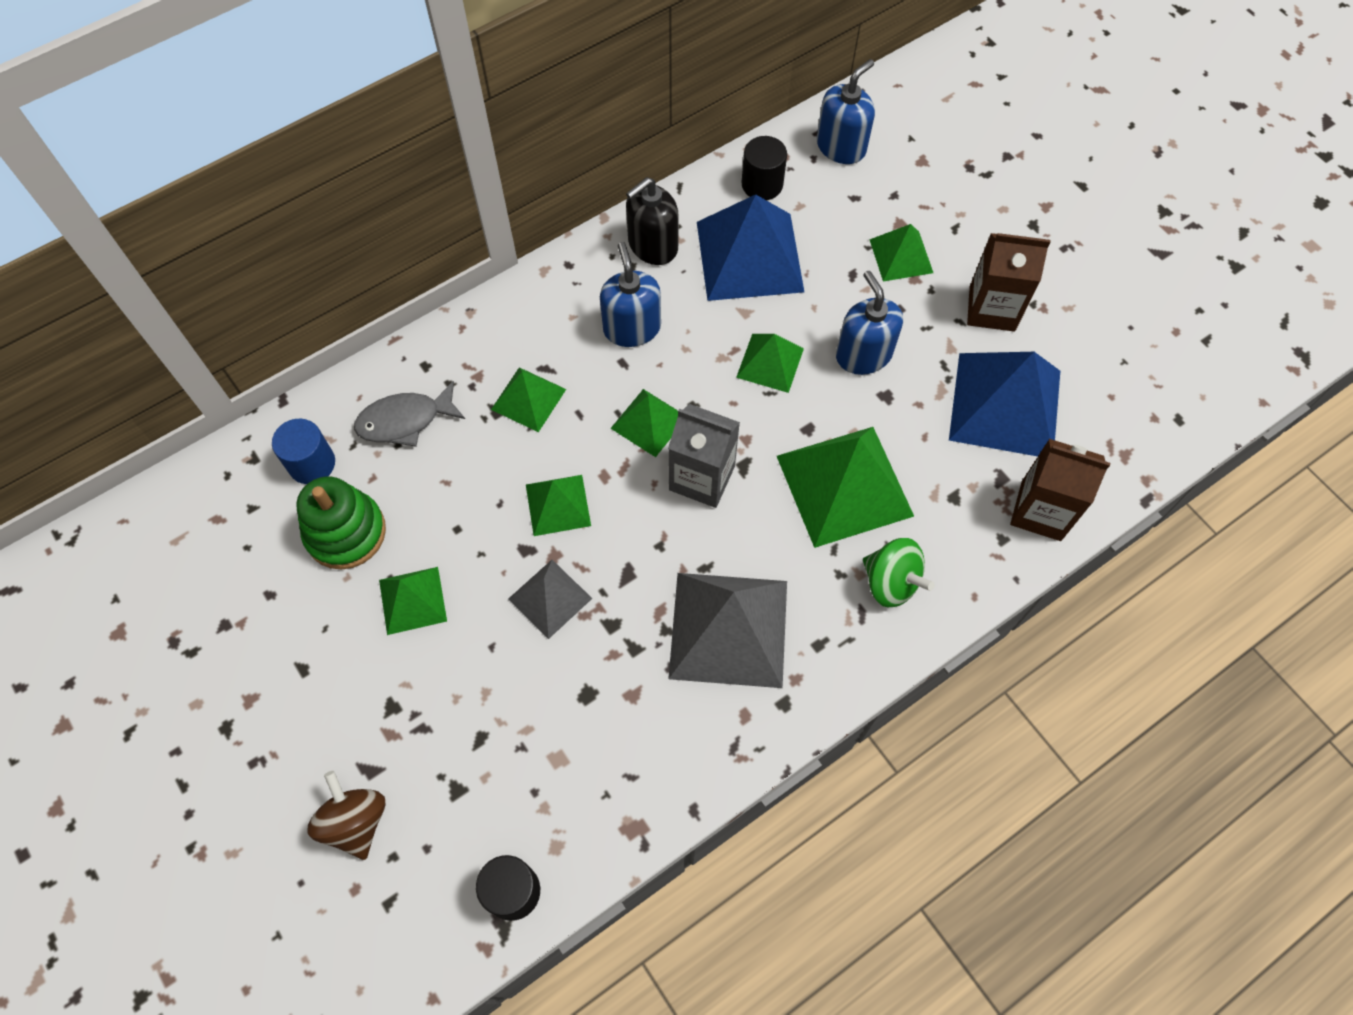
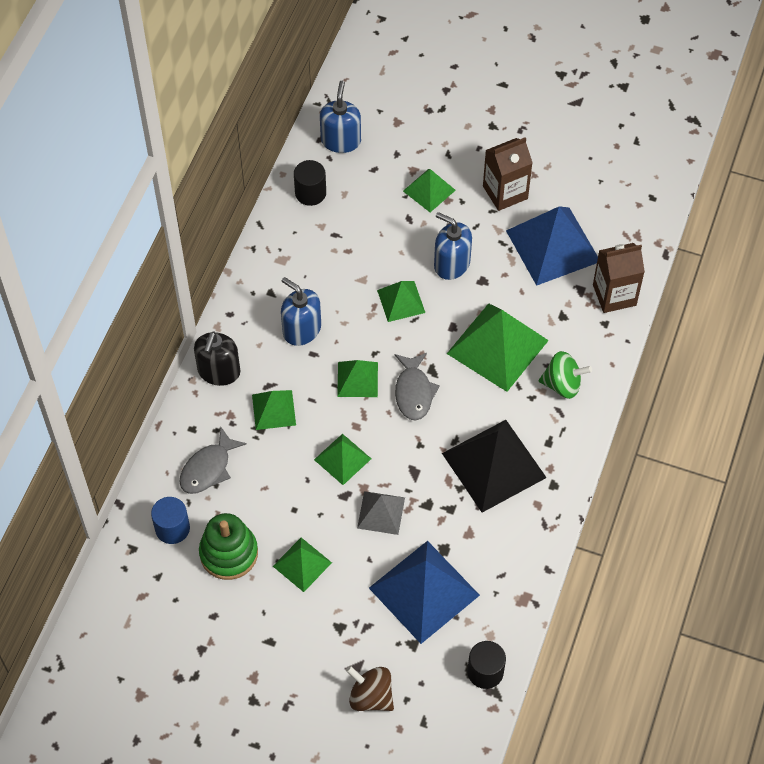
camera: 35 degrees left, 5 degrees down
black soap dispenser [626,177,678,265] -> black soap dispenser moved to [194,332,240,386]
grey carton [668,404,740,508] -> grey fish [395,353,440,421]
grey pyramid [668,573,787,688] -> black pyramid [442,420,547,513]
blue pyramid [697,195,804,301] -> blue pyramid moved to [369,541,480,644]

